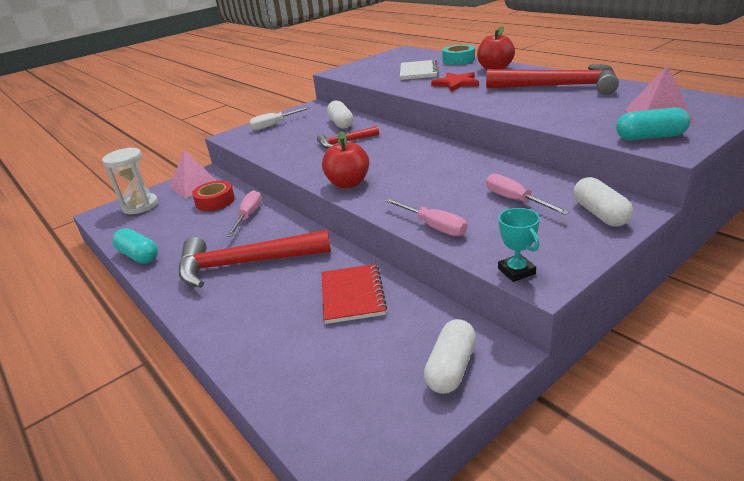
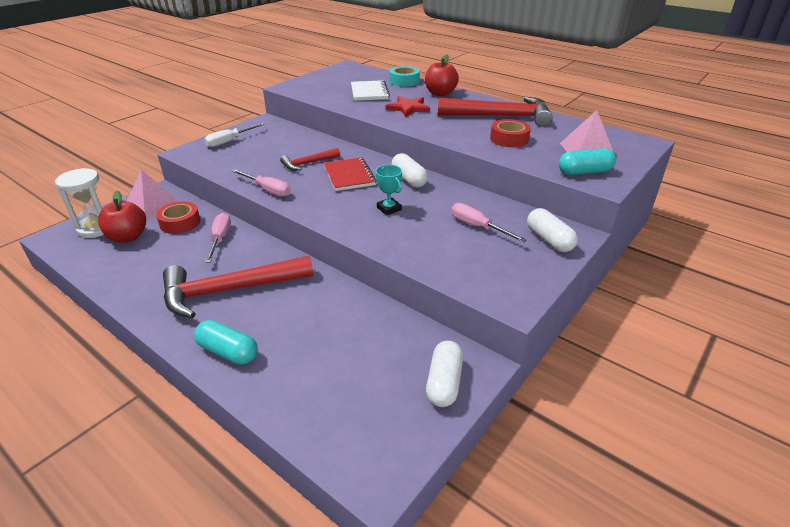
camera: 15 degrees left, 5 degrees up
turquoise capsule [112,228,158,264] -> turquoise capsule moved to [194,320,258,365]
red notebook [321,264,387,324] -> red notebook moved to [324,157,377,191]
red apple [322,131,369,188] -> red apple moved to [98,191,146,243]
white capsule [327,101,353,129] -> white capsule moved to [391,153,428,188]
pink screwdriver [385,198,467,236] -> pink screwdriver moved to [232,169,291,197]
turquoise trophy [498,208,540,282] -> turquoise trophy moved to [376,165,402,215]
none -> red tape [490,119,531,147]

